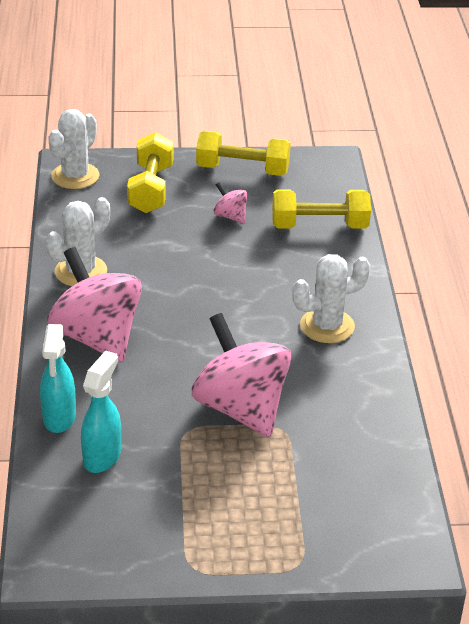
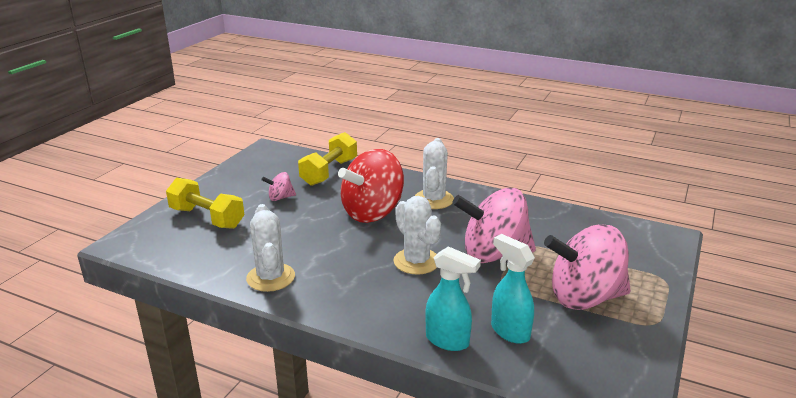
camera: 60 degrees left, 10 degrees down
pink spinning top [47,247,142,363] -> pink spinning top moved to [544,224,631,310]
white cactus [48,109,99,189] -> white cactus moved to [393,196,441,275]
yellow dumbbell [196,131,291,176] -> none
none -> red spinning top [338,149,404,223]

